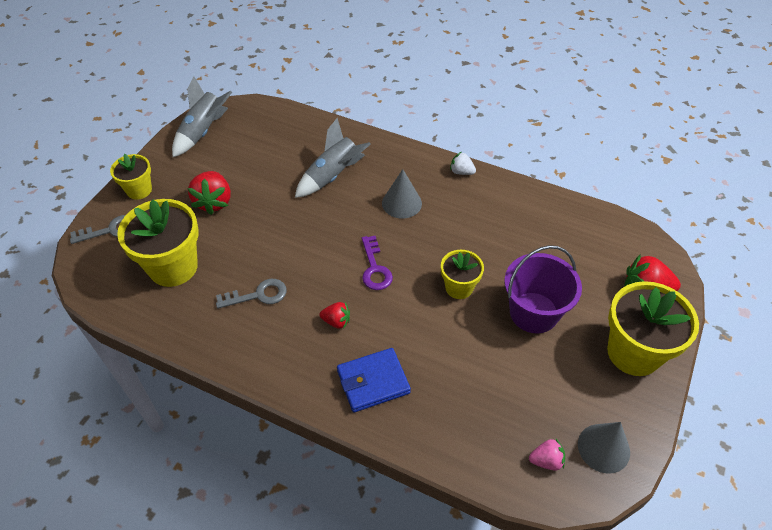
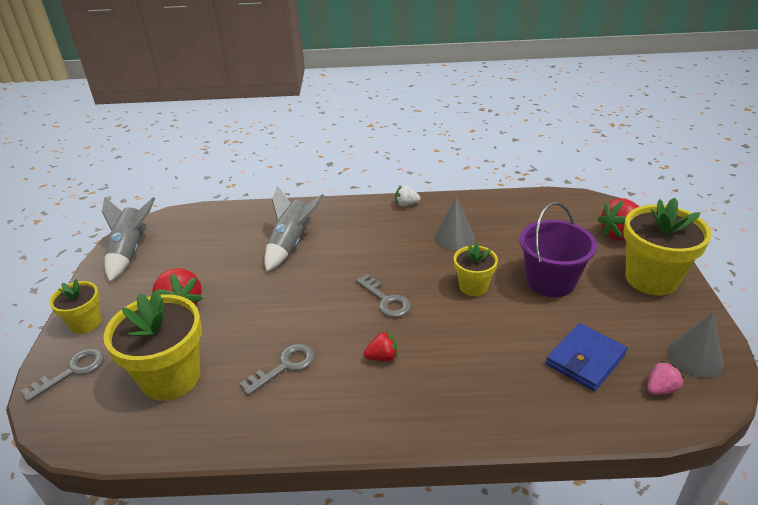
camera: 25 degrees left, 15 degrees down
blue wallet [337,348,411,412] -> blue wallet moved to [546,323,627,391]
purple key [362,236,393,290] -> grey key [356,274,411,318]
grey cone [382,169,422,219] -> grey cone moved to [434,197,475,250]

